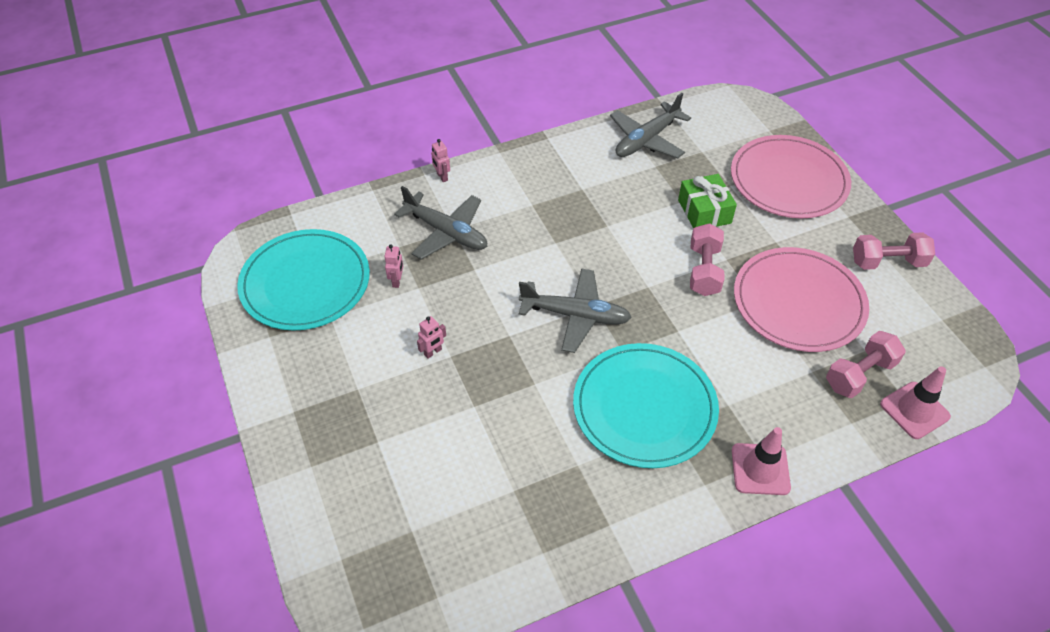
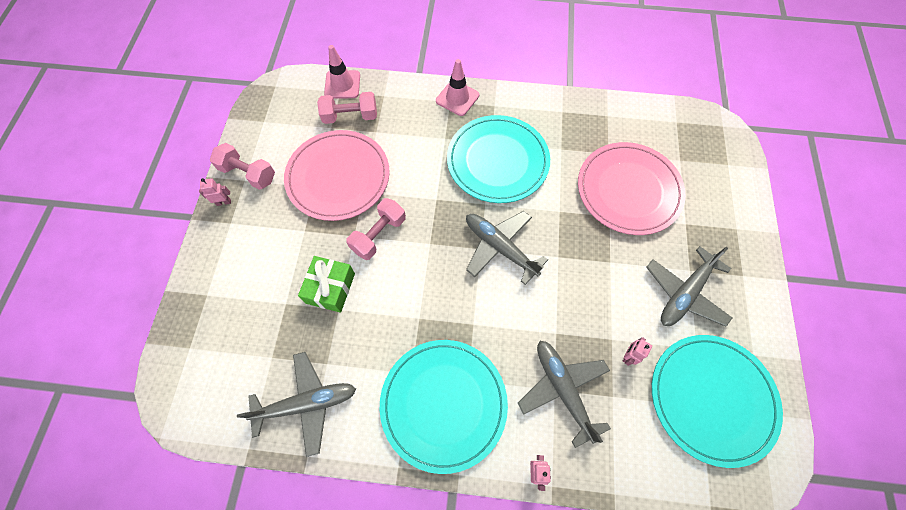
camera: 150 degrees left, 15 degrees up
pink robot [417,316,446,358] -> pink robot moved to [199,178,231,206]
pink plate [731,135,851,218] -> pink plate moved to [578,142,686,235]
none -> turquoise plate [380,340,508,474]
none -> grey plane [646,246,732,326]

